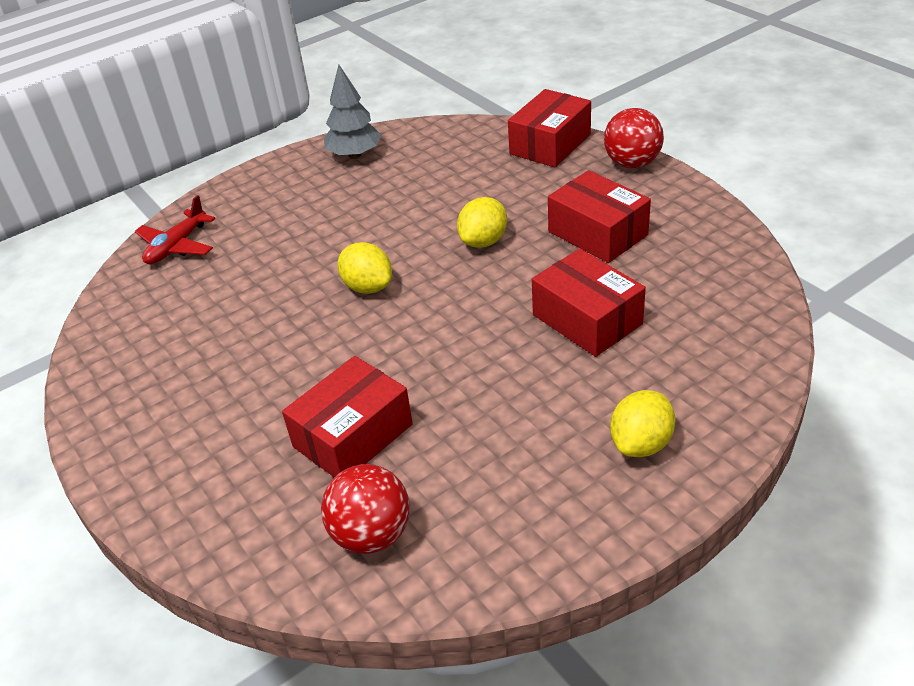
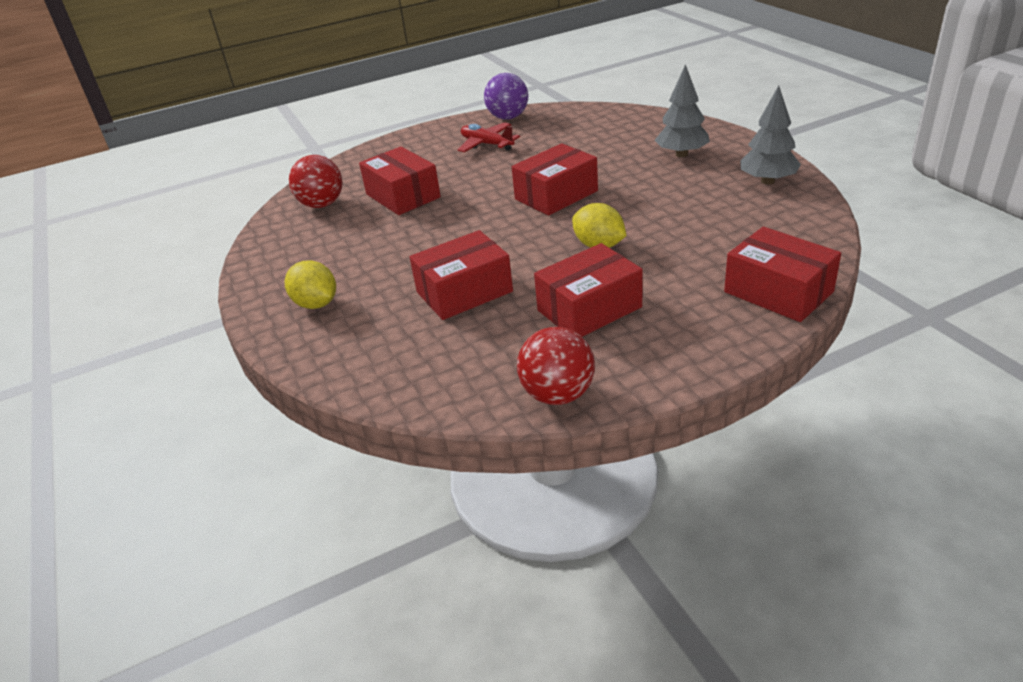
camera: 100 degrees right, 5 degrees down
red plane [135,195,215,264] -> red plane moved to [458,122,520,152]
yellow lemon [337,242,392,294] -> red box [512,143,598,216]
red ball [604,108,664,168] -> red ball moved to [517,327,595,405]
none -> purple ball [484,73,528,120]
none -> grey tree [655,64,710,157]

